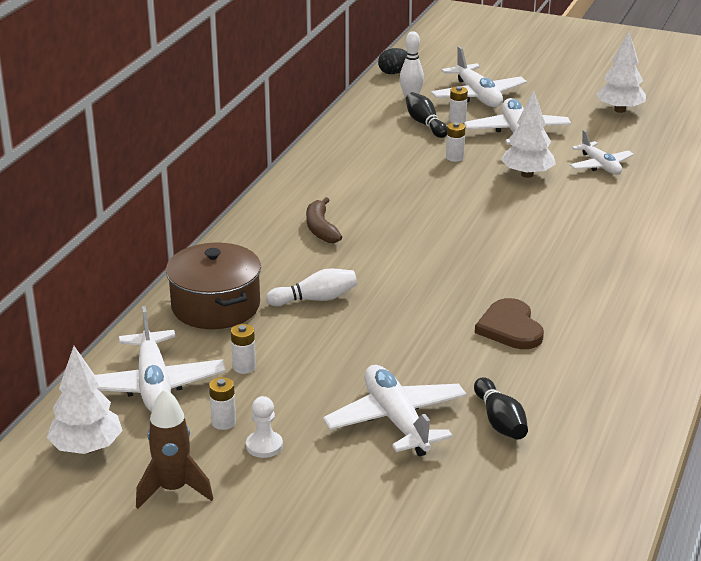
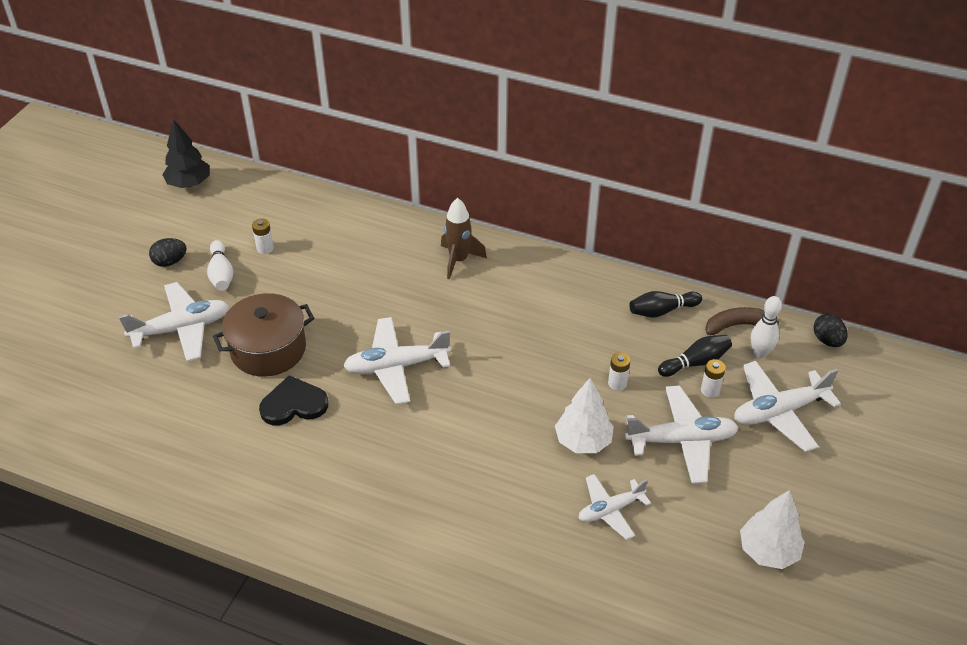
camera: 90 degrees right, 15 degrees up
white tree [47,346,123,454] -> black tree [162,119,210,188]
white plane [95,306,226,412] -> white plane moved to [343,317,451,404]
brown rocket [136,388,213,509] -> brown rocket moved to [441,198,487,280]
brown pot [166,243,261,329] -> brown pot moved to [213,293,314,377]
white battery [209,377,236,430] -> none
white pawn [246,396,283,458] -> black egg [149,238,187,267]
white bowling pin [266,268,357,306] -> white bowling pin moved to [207,240,233,291]
brown banana [306,197,342,243] -> brown banana moved to [705,307,780,335]
black bowling pin [474,377,528,440] -> black bowling pin moved to [629,291,702,317]
brown heart [475,298,544,349] -> black heart [259,375,328,425]

